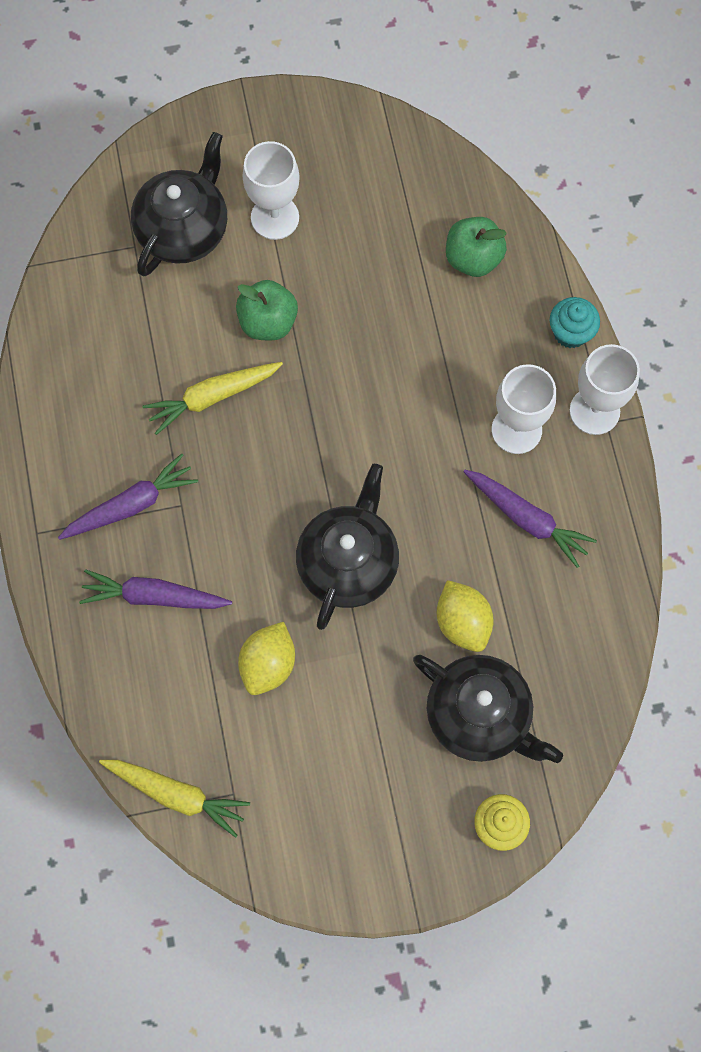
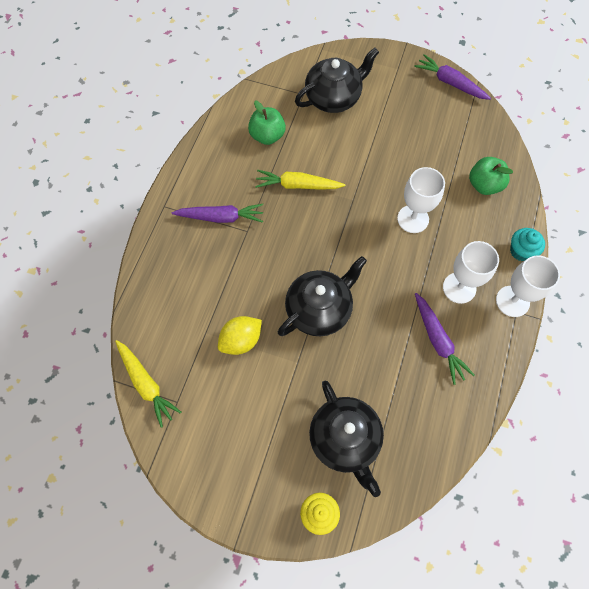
camera: 30 degrees right, 5 degrees down
purple carrot [79,569,232,609] -> purple carrot moved to [414,54,491,100]
green apple [236,280,298,340] -> green apple moved to [248,101,286,145]
white goblet [243,141,300,240] -> white goblet moved to [397,167,445,233]
yellow lemon [437,580,493,652] -> none

